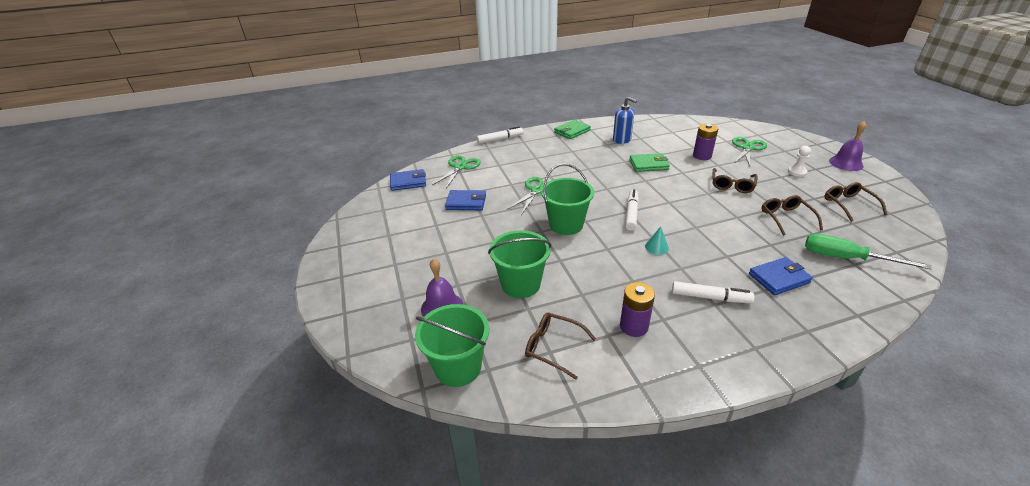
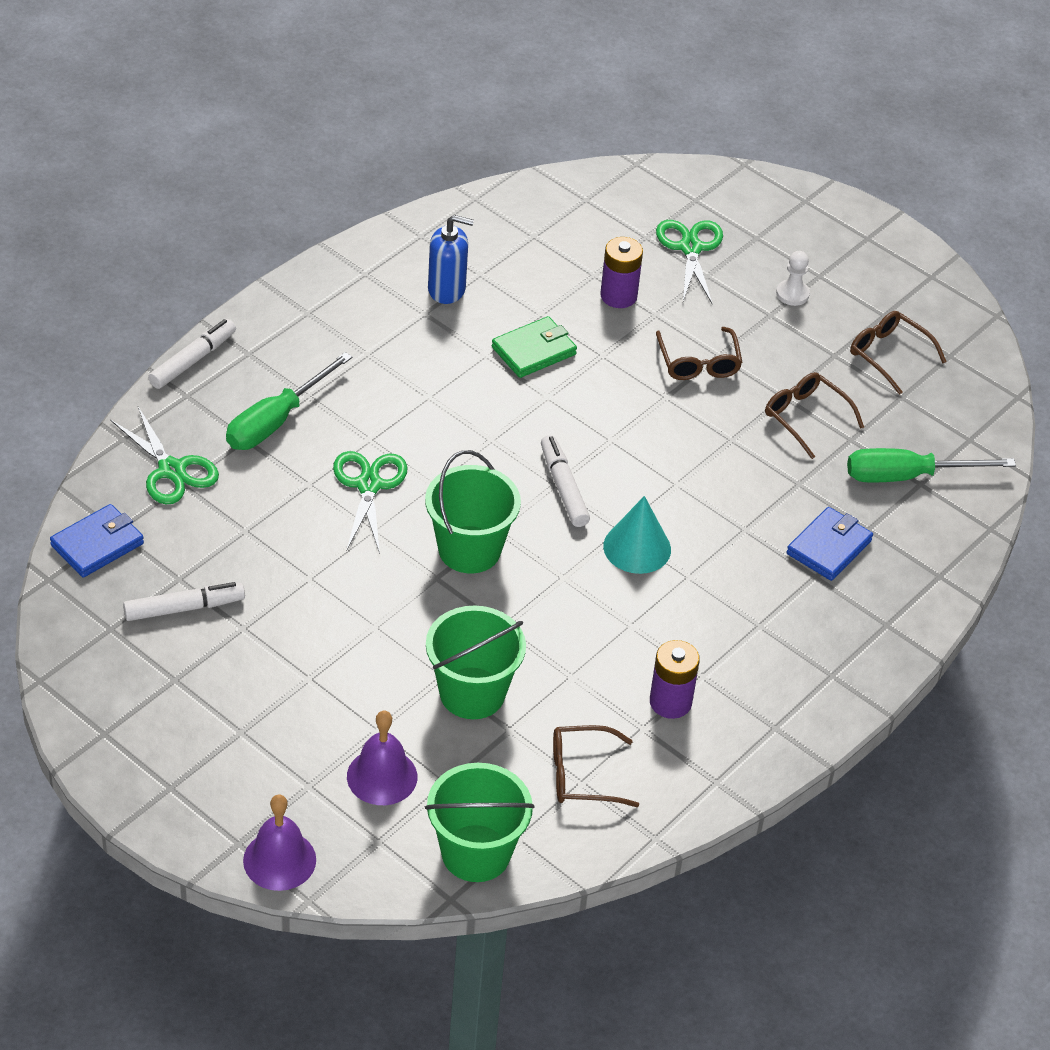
camera: 35 degrees left, 10 degrees up
green scissors [432,155,481,188] -> green scissors turned 150 degrees clockwise [110,407,219,504]
blue wallet [445,190,486,210] -> none
green wallet [554,120,591,139] -> none
turquoise cone [645,226,669,255] -> turquoise cone [603,496,671,574], size x1.69
white marker [672,281,754,303] -> white marker moved to [123,582,245,621]
purple bell [829,121,866,171] -> purple bell moved to [243,795,316,891]
none -> green screwdriver [226,352,352,450]

